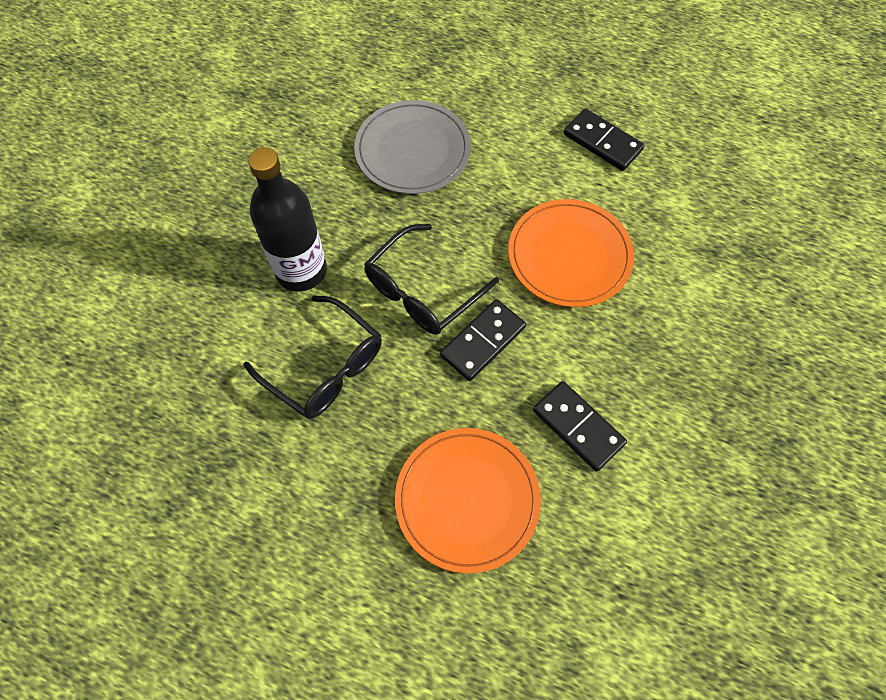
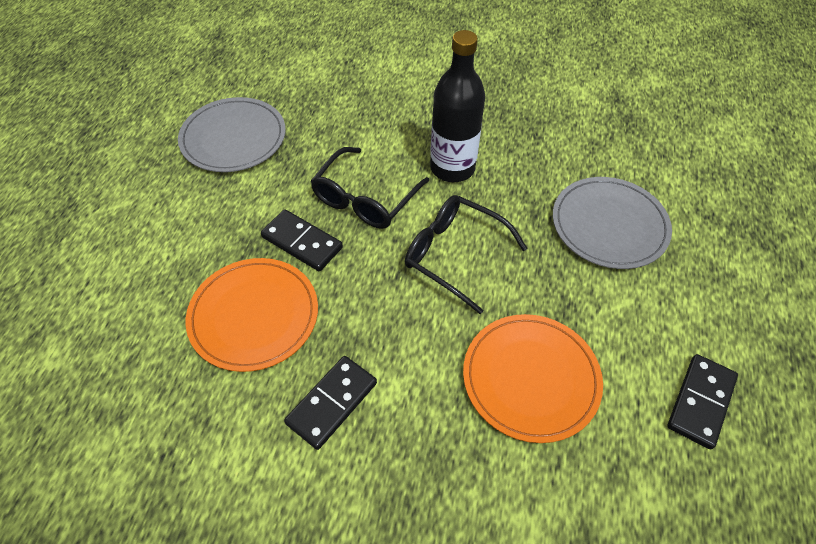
camera: 80 degrees right, 10 degrees down
black domino [440,299,526,381] -> black domino moved to [261,209,343,271]
none -> grey plate [178,97,286,172]

